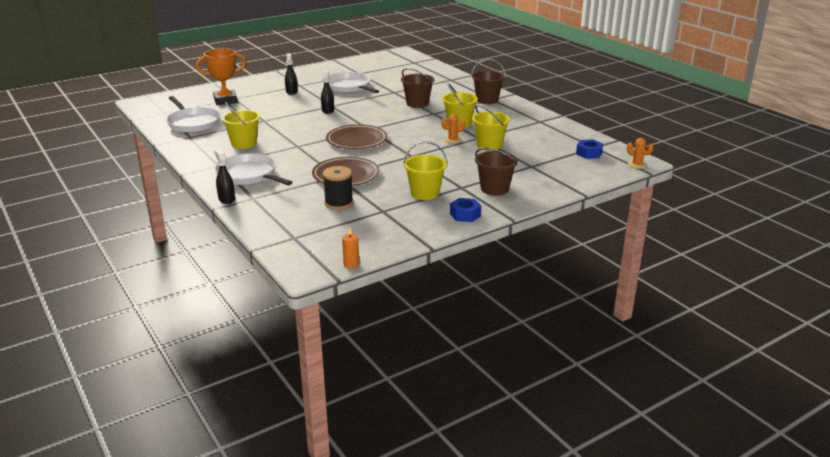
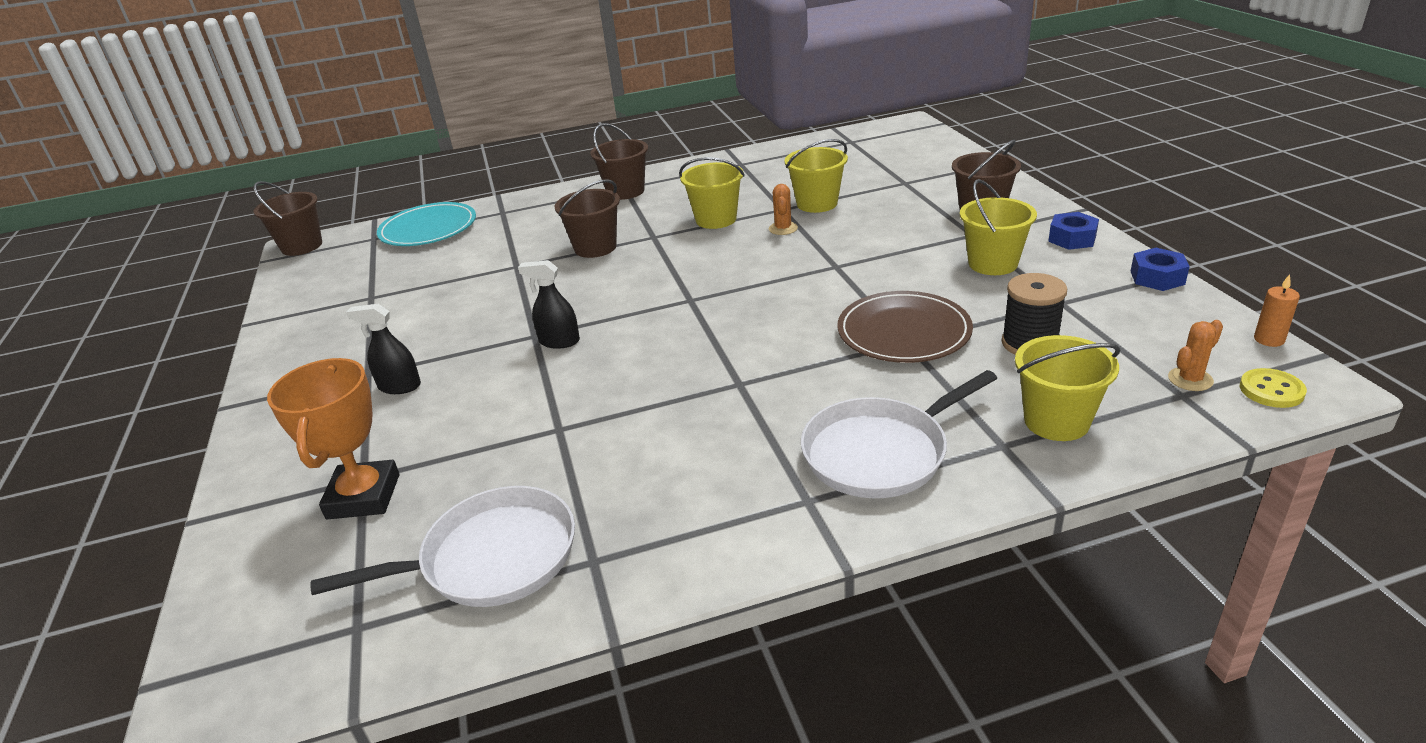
camera: 70 degrees left, 5 degrees up
black spray bottle [214,149,235,204] -> none
yellow bucket [222,102,260,149] -> yellow bucket moved to [1015,335,1120,441]
brown plate [326,124,387,149] -> none
white pan [329,72,379,93] -> none
blue nut [576,139,603,159] -> blue nut moved to [1131,248,1190,291]
orange cactus [627,138,653,169] -> orange cactus moved to [1168,320,1223,391]
none -> brown bucket [253,181,322,256]
none -> turquoise plate [377,202,476,246]
none -> yellow button [1240,368,1307,408]

